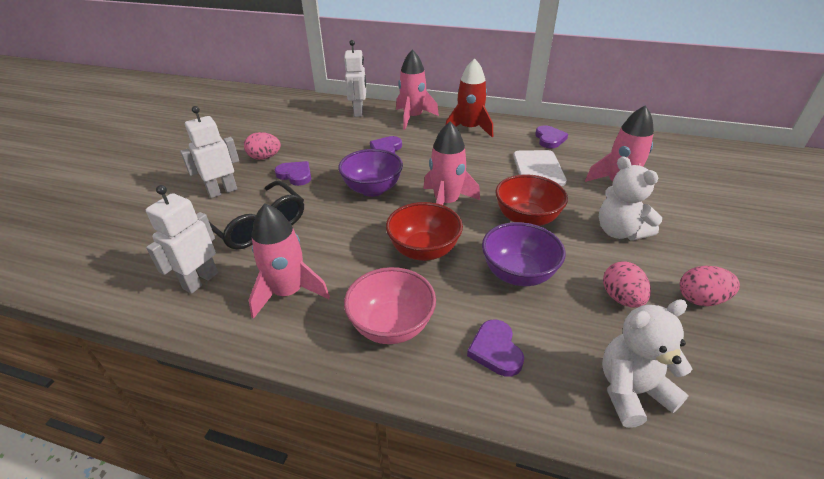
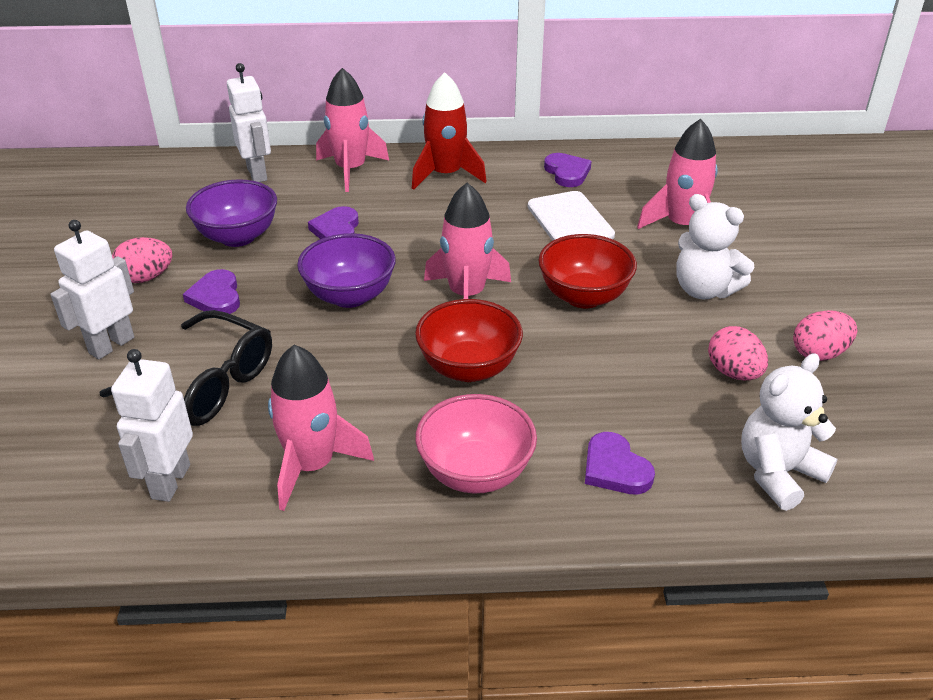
camera: 20 degrees left, 0 degrees up
purple heart [275,161,311,186] -> purple heart turned 120 degrees counterclockwise [183,269,240,314]
purple bowl [482,222,566,286] -> purple bowl moved to [186,179,277,247]

